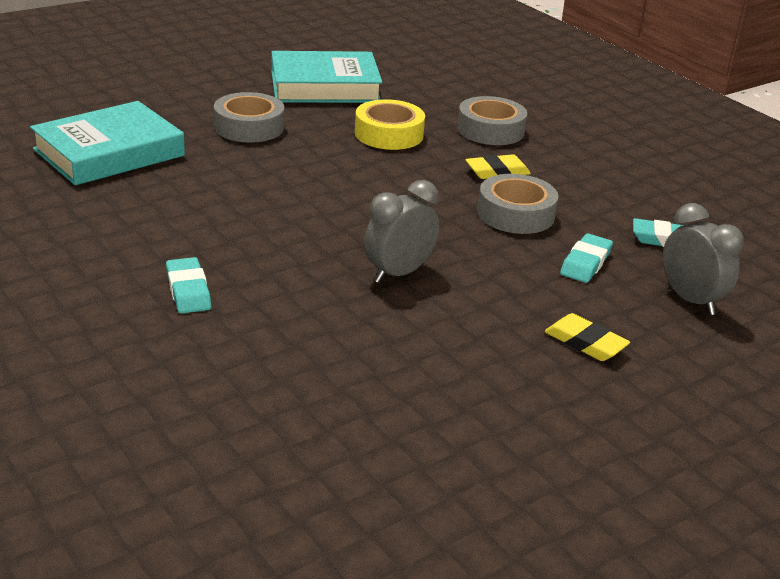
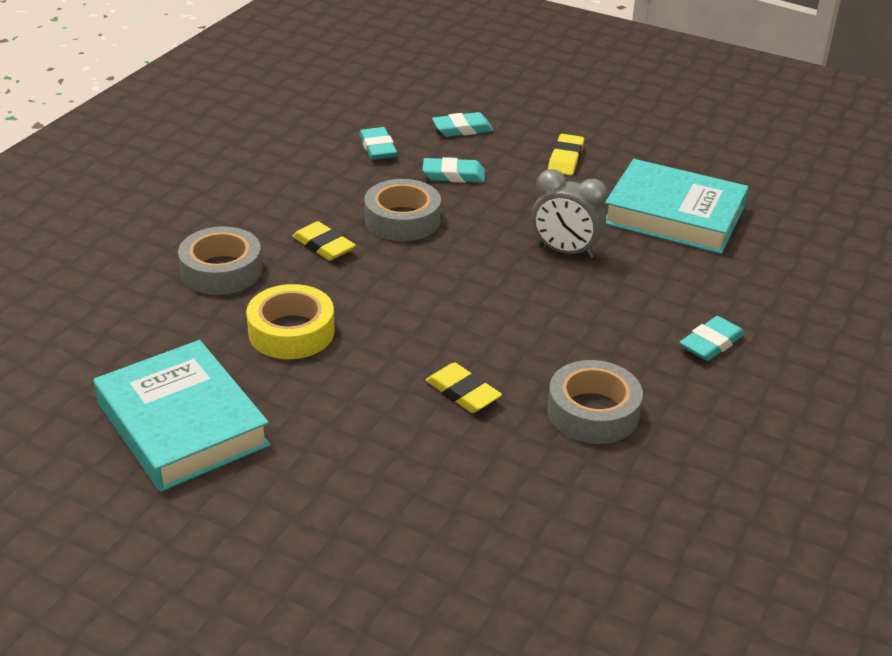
camera: 115 degrees left, 5 degrees up
turquoise book [30,101,185,185] -> turquoise book moved to [605,159,748,254]
grey tape [214,92,284,143] -> grey tape moved to [547,360,643,444]
grey clock [663,203,744,315] -> turquoise eraser [432,112,494,137]
none -> yellow eraser [426,362,502,413]

